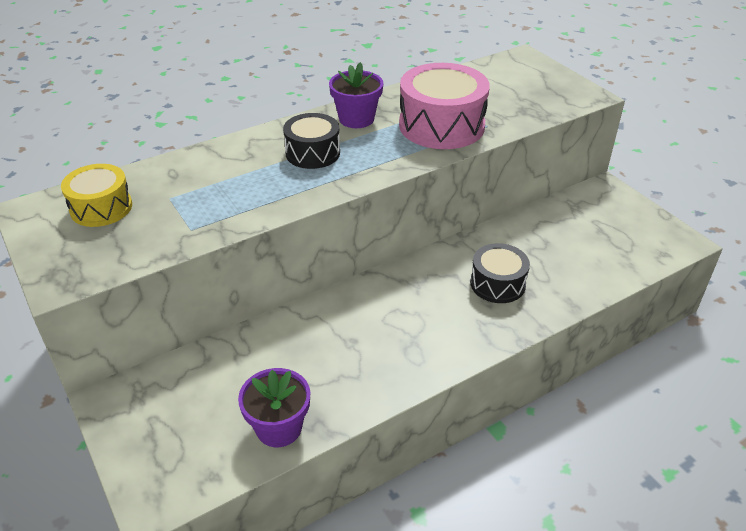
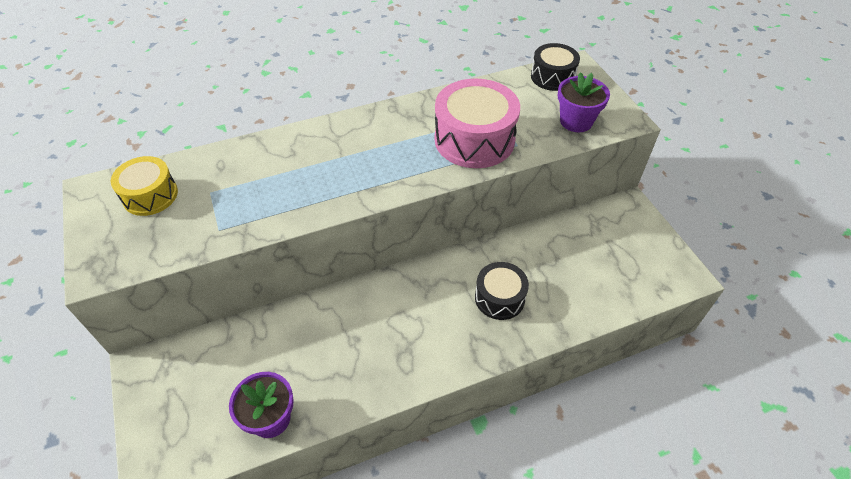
camera: 10 degrees right, 10 degrees up
black drum [283,113,340,169] -> black drum moved to [531,43,580,91]
purple flower pot [329,62,383,128] -> purple flower pot moved to [558,72,610,132]

